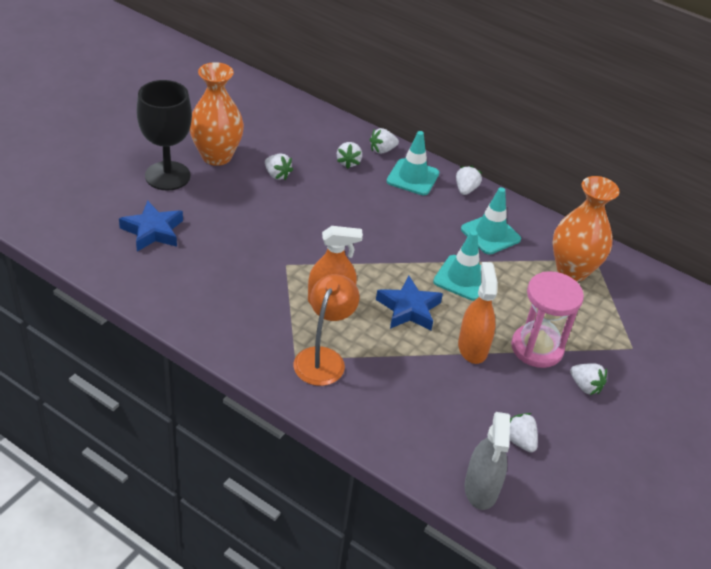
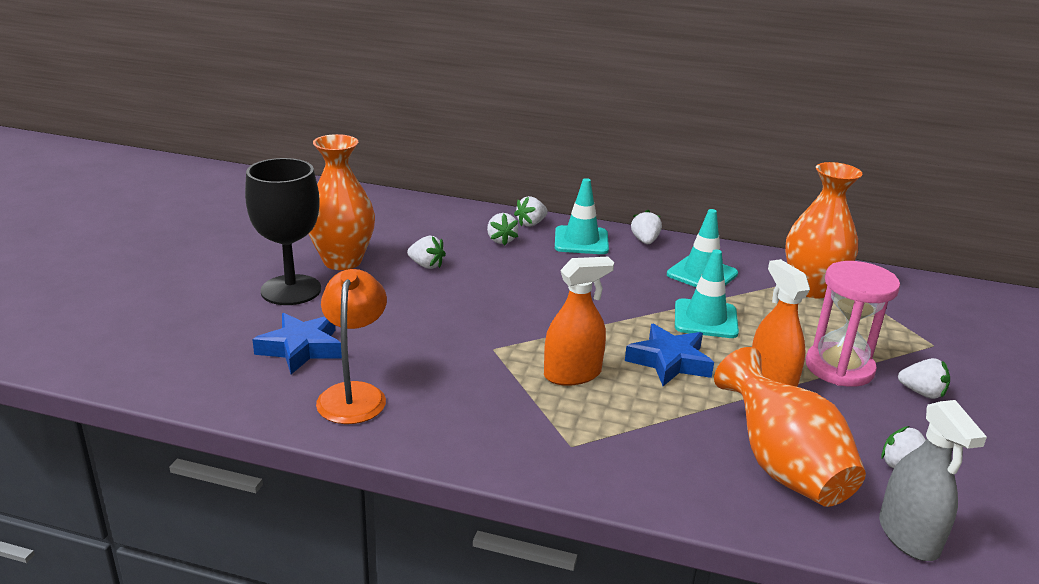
camera: 15 degrees left, 15 degrees down
orange lamp [294,274,359,386] -> orange lamp moved to [316,269,387,424]
none -> orange vase [714,347,866,507]

